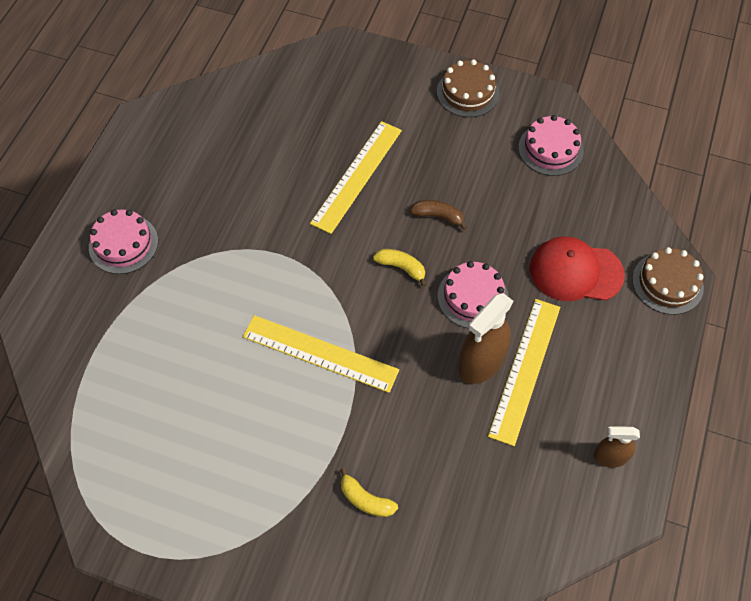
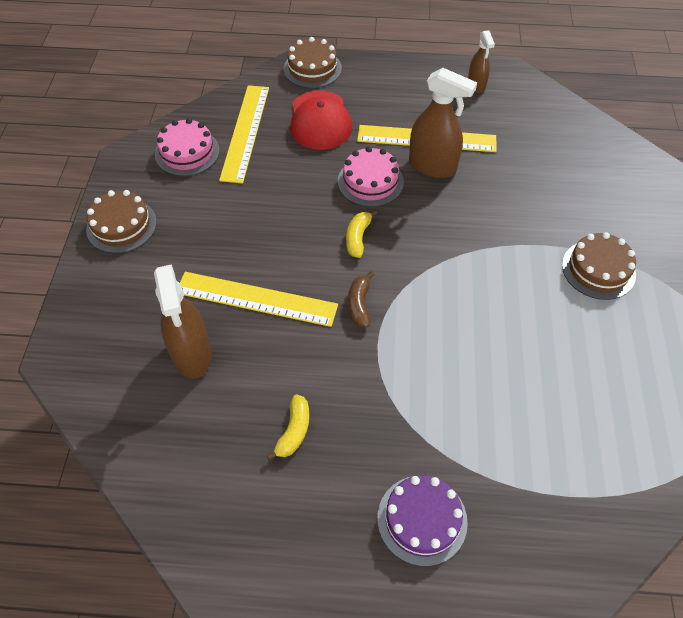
camera: 105 degrees left, 5 degrees down
pink cake [89,209,158,274] -> purple cake [377,475,468,566]
yellow ruler [243,315,399,393] -> yellow ruler moved to [219,85,269,184]
yellow banana [340,468,398,517] -> yellow banana moved to [266,395,309,461]
brown banana [410,200,467,230] -> brown banana moved to [348,271,374,328]
none -> brown spray bottle [154,264,212,379]
none -> brown cake [562,232,636,300]

